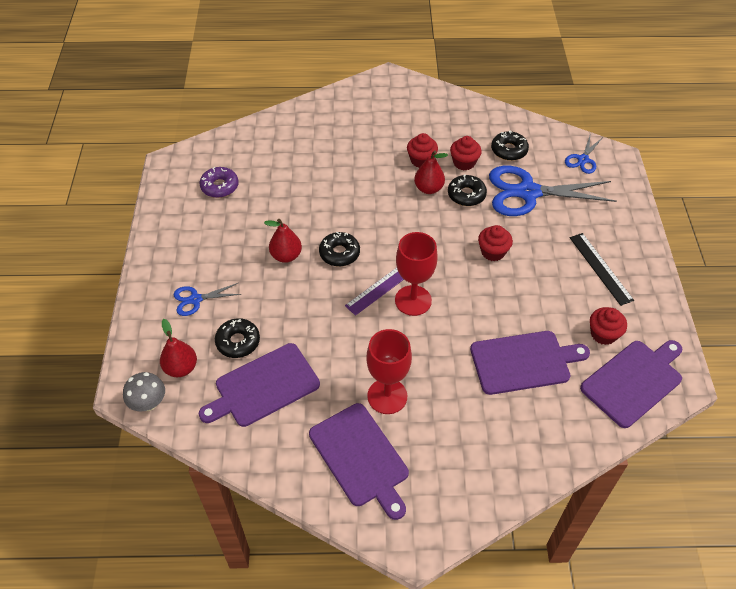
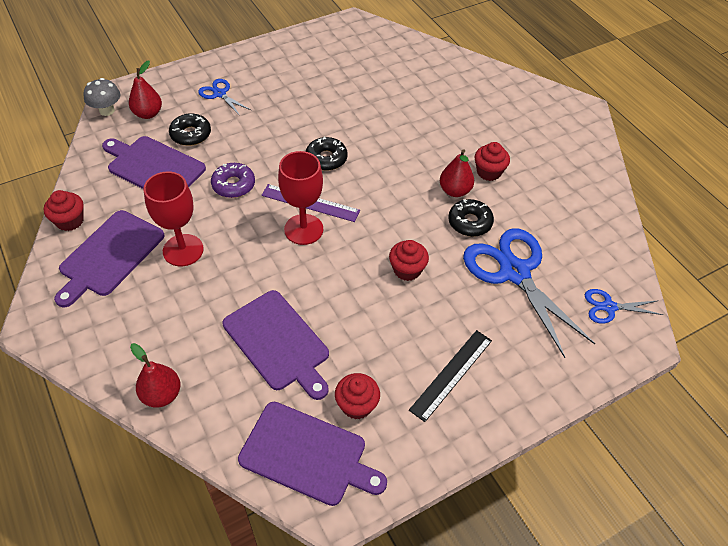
camera: 60 degrees right, 0 degrees up
purple donut [200,167,239,198] -> purple donut moved to [211,163,255,198]
red pear [264,219,302,263] -> red pear moved to [130,343,180,408]
red cupcake [450,136,482,171] -> red cupcake moved to [44,190,84,231]
black donut [491,131,529,161] -> none

